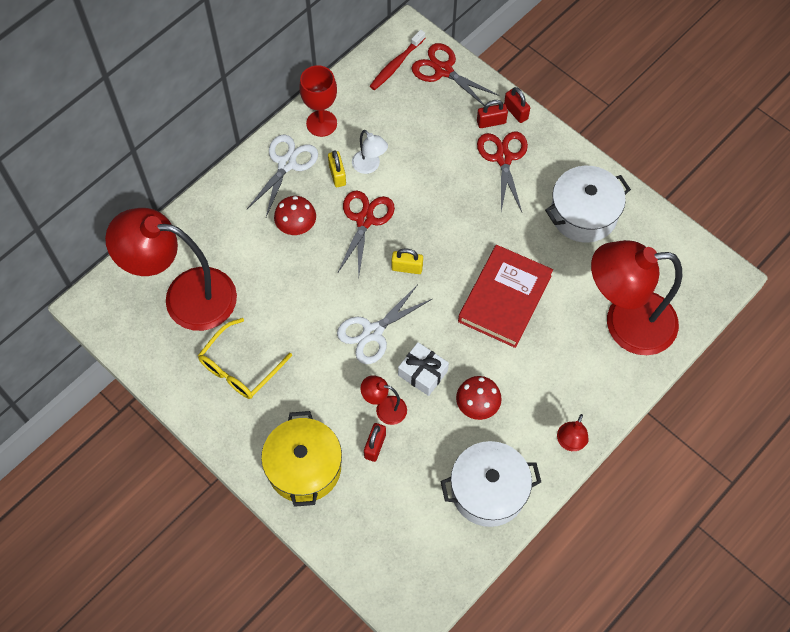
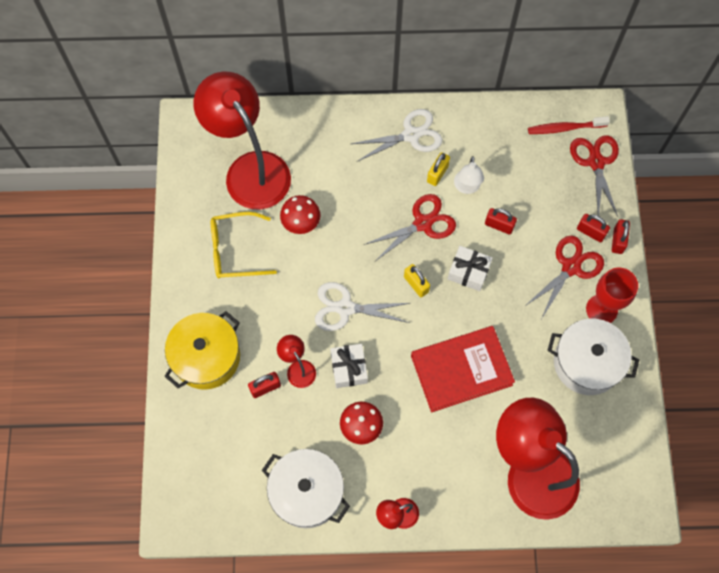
camera: 45 degrees right, 5 degrees up
red mushroom [274,196,316,235] -> red mushroom moved to [280,195,320,234]
red goblet [299,65,337,137] -> red goblet moved to [586,268,638,323]
none -> white gift [448,246,493,291]
none -> red padlock [485,208,517,234]

